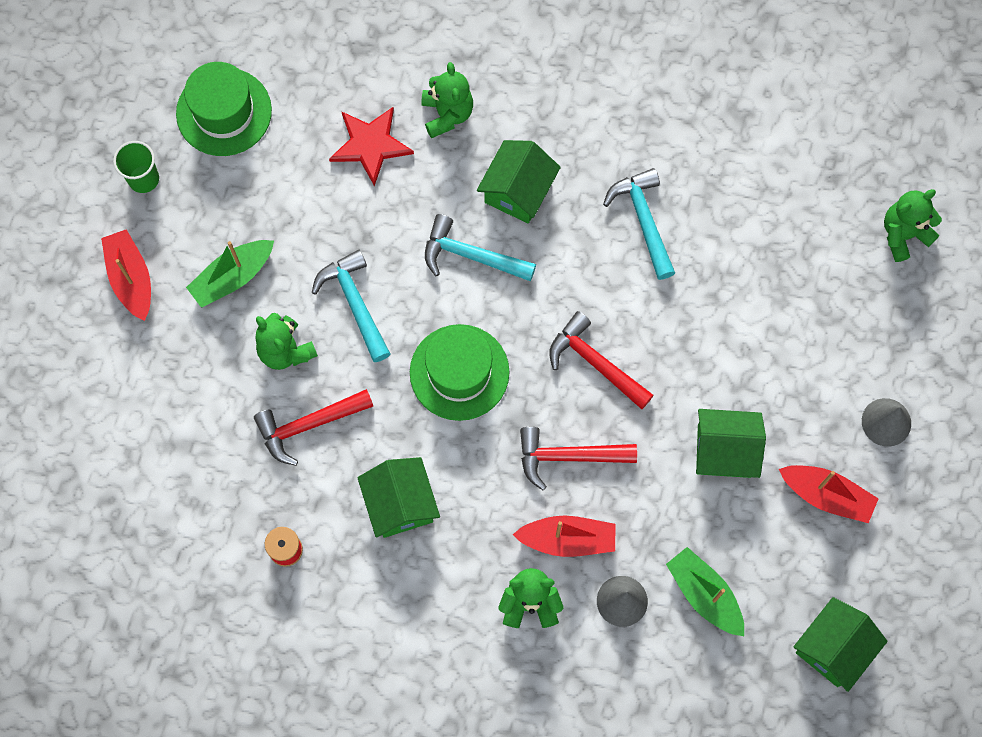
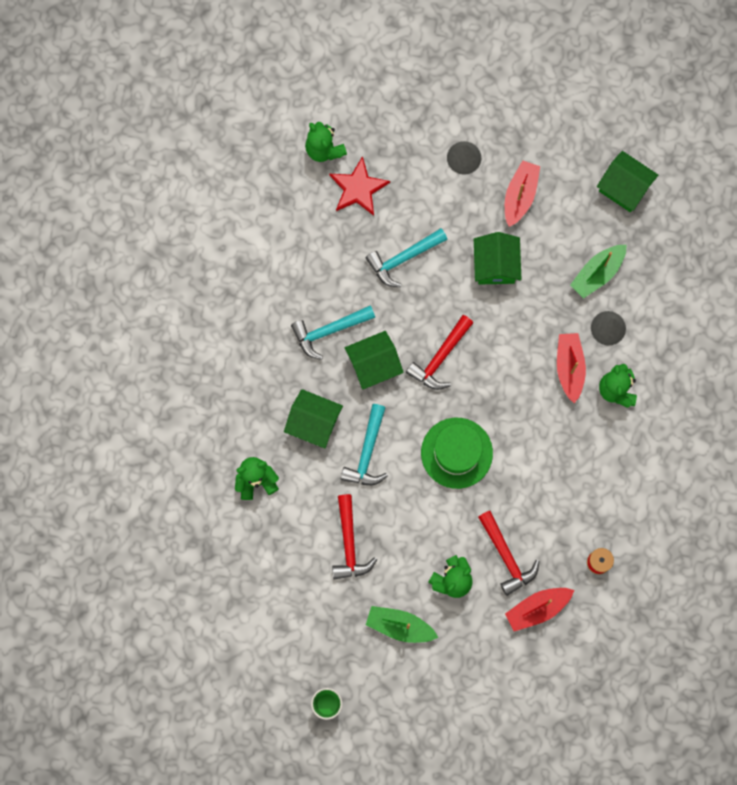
camera: 95 degrees left, 5 degrees up
red boat [101,229,151,321] -> red boat moved to [505,588,574,631]
green hat [176,62,272,156] -> none
green boat [186,240,274,308] -> green boat turned 150 degrees clockwise [366,606,439,643]
turquoise hammer [312,250,391,362] -> turquoise hammer moved to [366,228,447,287]
red star [329,107,414,186] -> red star moved to [329,156,390,216]
green house [357,457,440,538] -> green house moved to [345,331,404,390]
red hammer [520,427,637,490] -> red hammer moved to [332,494,377,580]

